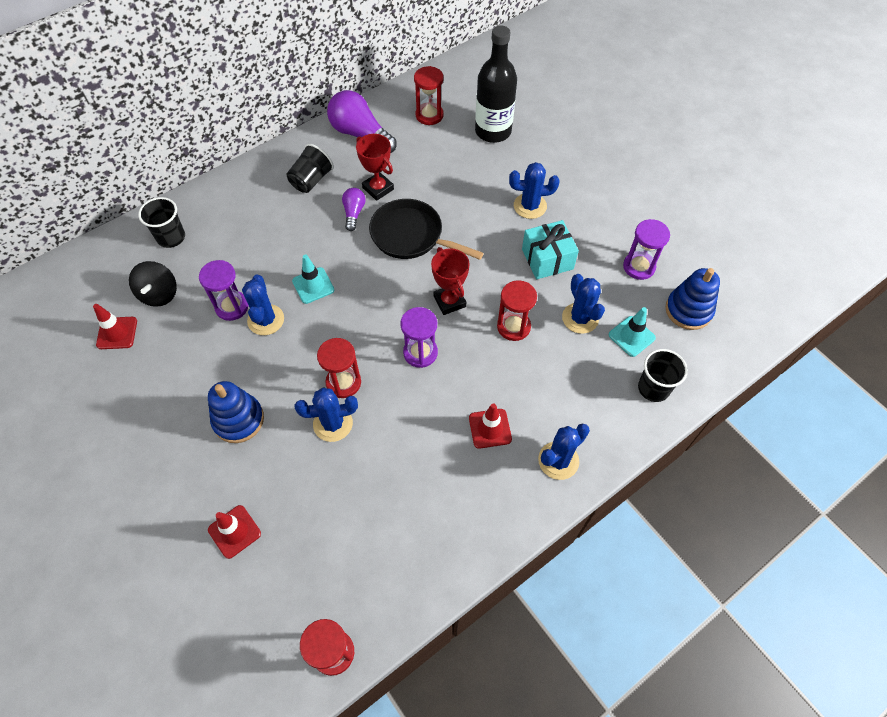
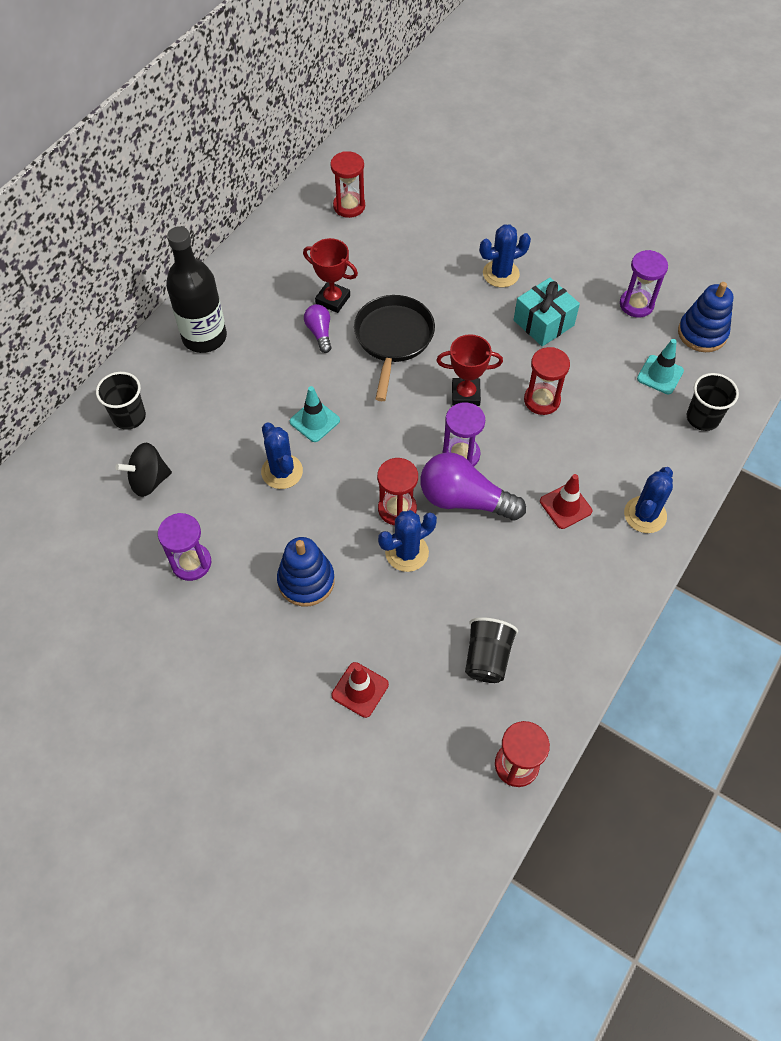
camera: 20 degrees left, 0 degrees up
red traffic cone [93,304,137,349] -> none
black spinning top [129,261,177,307] -> black spinning top turned 90 degrees clockwise [116,443,172,497]
purple hourglass [199,260,248,321] -> purple hourglass moved to [158,513,211,581]
black cup [286,144,334,193] -> black cup moved to [465,617,518,683]
purple light bulb [327,90,397,153] -> purple light bulb moved to [420,452,526,521]
black pan [369,199,484,260] -> black pan turned 90 degrees clockwise [354,295,435,401]
red trophy [431,247,470,315] -> red trophy turned 45 degrees counterclockwise [436,334,503,406]
black bottle [475,25,517,143] -> black bottle moved to [166,226,227,353]
blue cactus [562,274,605,334] -> none

